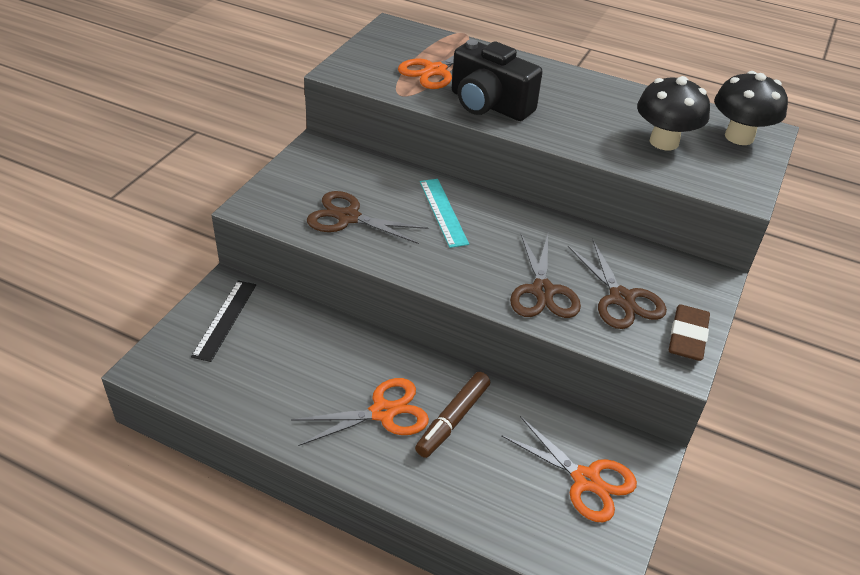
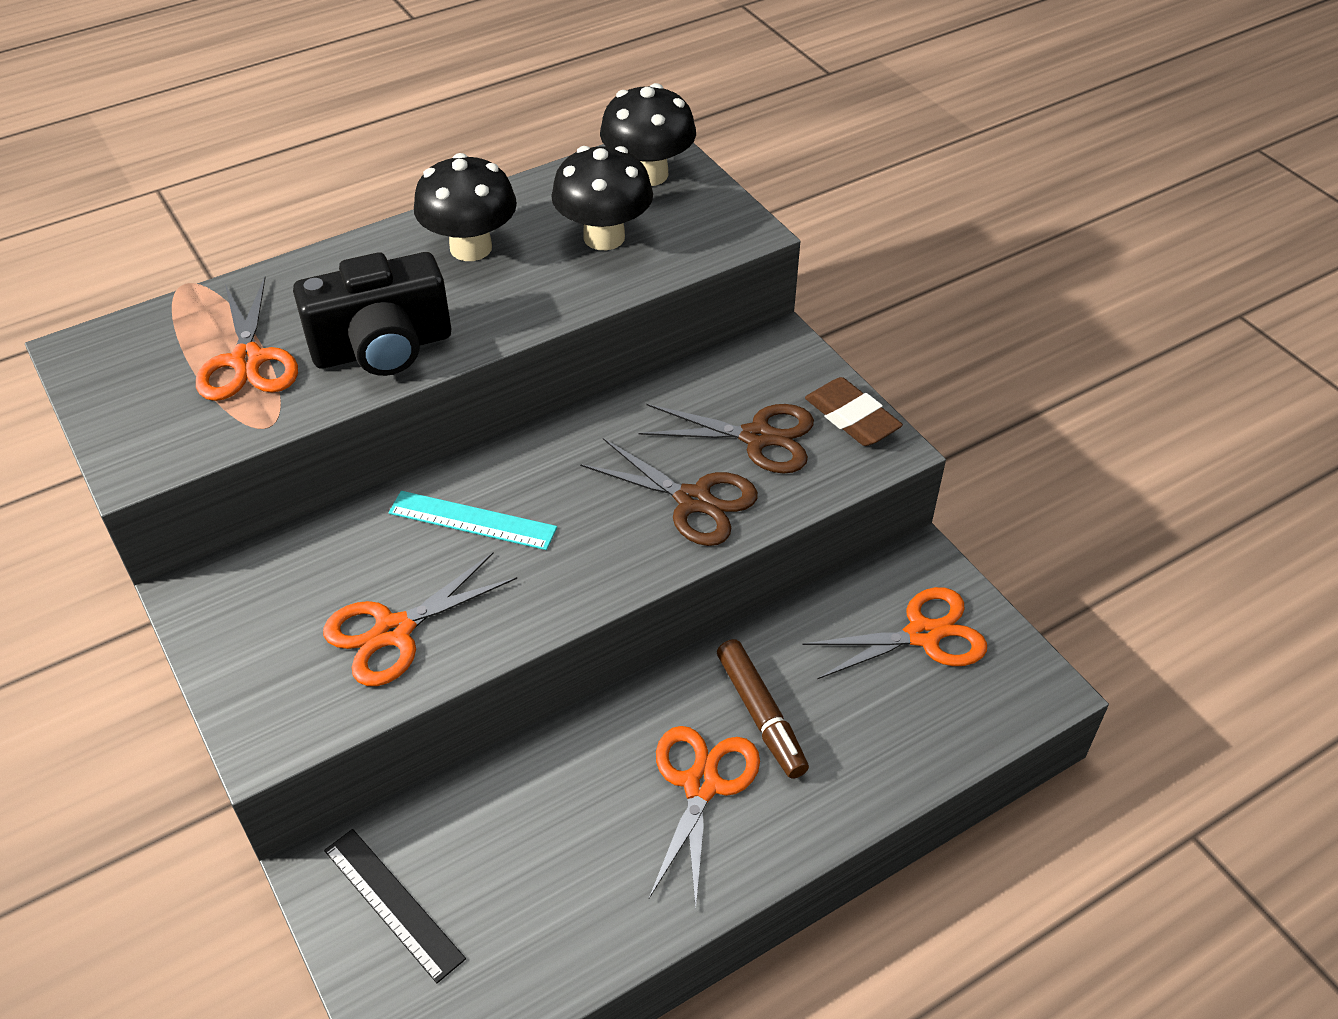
camera: 55 degrees left, 5 degrees up
brown scissors [307,191,428,244] -> orange scissors [323,552,517,686]
none -> black mushroom [414,153,517,261]

